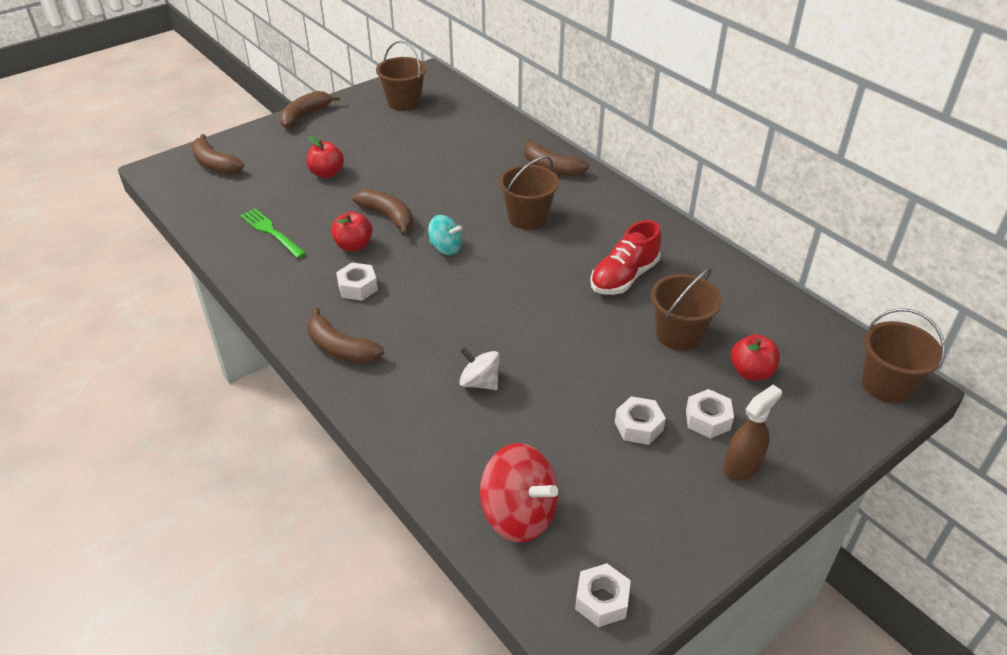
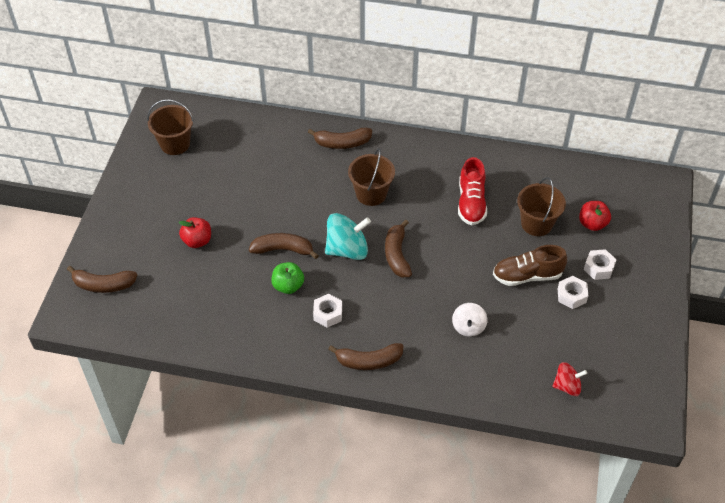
camera: 40 degrees left, 10 degrees up
green fork [240,208,306,258] -> none
brown banana [279,91,340,128] -> brown banana moved to [385,220,412,277]
red apple [331,212,373,252] -> green apple [271,262,304,294]
turquoise spinning top [428,215,462,255] -> turquoise spinning top [325,213,371,260], size x1.66
white spinning top [459,347,500,390] -> white spinning top turned 75 degrees counterclockwise [452,303,487,337]
red spinning top [480,443,558,542] -> red spinning top [553,362,587,396], size x0.60
white nut [575,563,631,627] -> none
brown spray bottle [723,385,782,481] -> none
brown bucket [862,308,945,403] -> none
none -> brown shoe [493,245,567,286]

